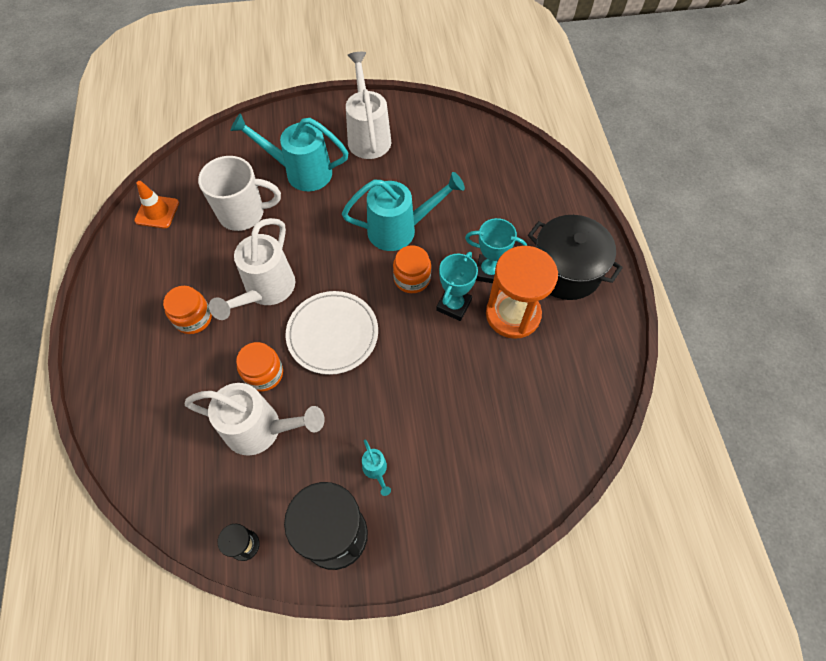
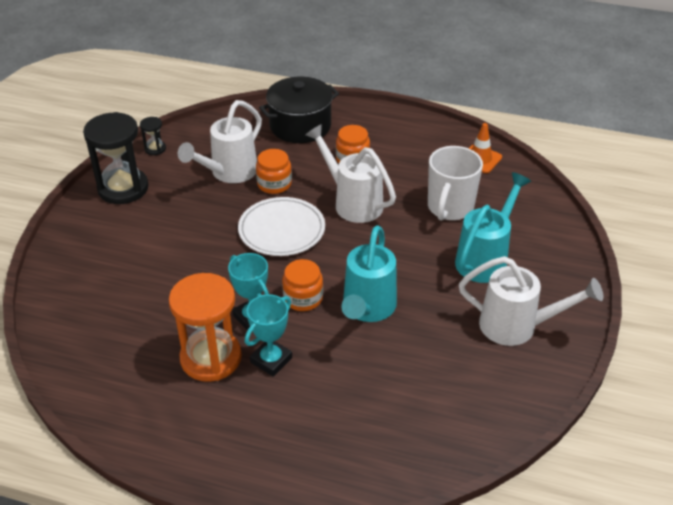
camera: 115 degrees right, 20 degrees down
turquoise watering can [362,440,391,496] -> none
black pot [528,215,623,300] -> black pot moved to [259,77,339,143]

